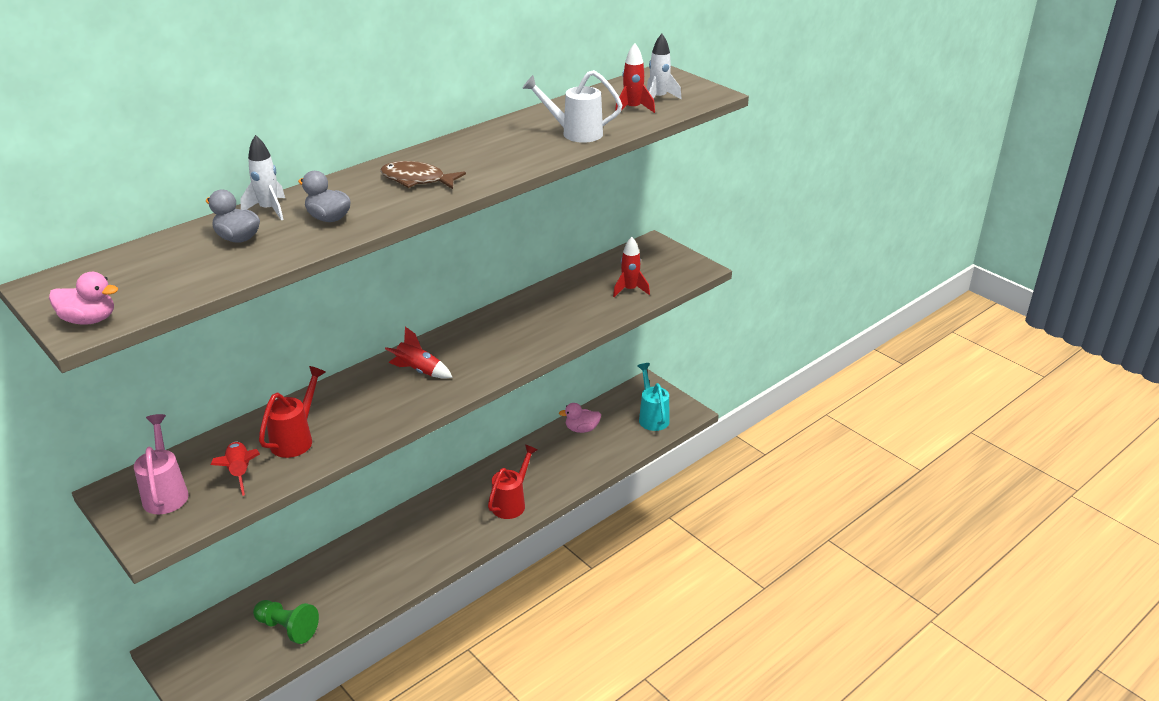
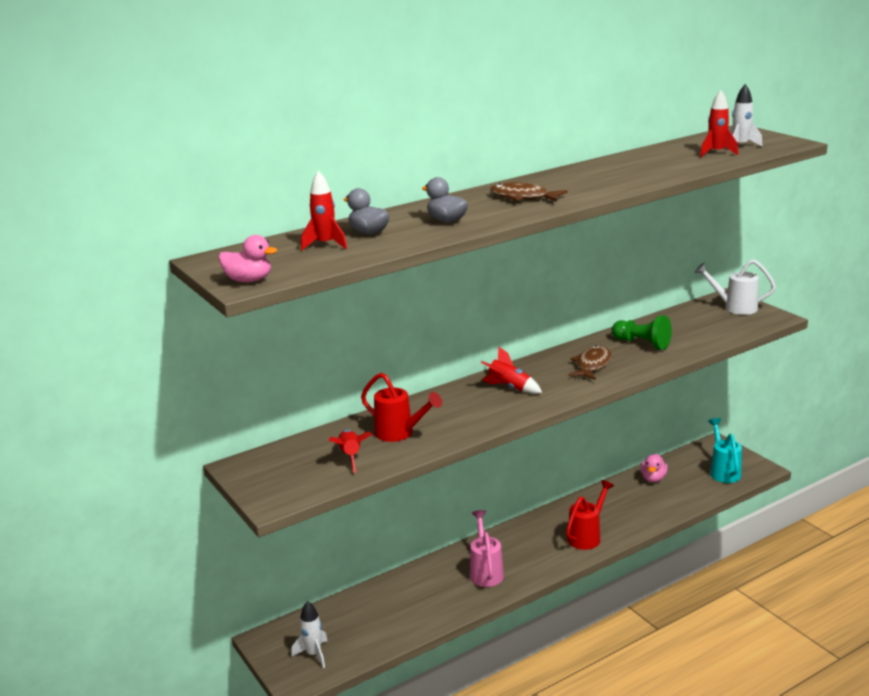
camera: 10 degrees right, 10 degrees down
pink watering can [134,414,189,514] -> pink watering can moved to [470,510,504,587]
white rocket [240,135,285,220] -> white rocket moved to [291,601,328,668]
green pawn [253,600,319,644] -> green pawn moved to [612,315,672,350]
red watering can [259,366,326,458] -> red watering can turned 90 degrees clockwise [361,373,442,442]
white watering can [522,70,622,143] -> white watering can moved to [695,259,776,315]
pink duck [559,403,601,433] -> pink duck turned 75 degrees counterclockwise [641,454,668,482]
red rocket [613,237,650,297] -> red rocket moved to [301,171,347,251]
none -> brown fish [568,346,611,380]

